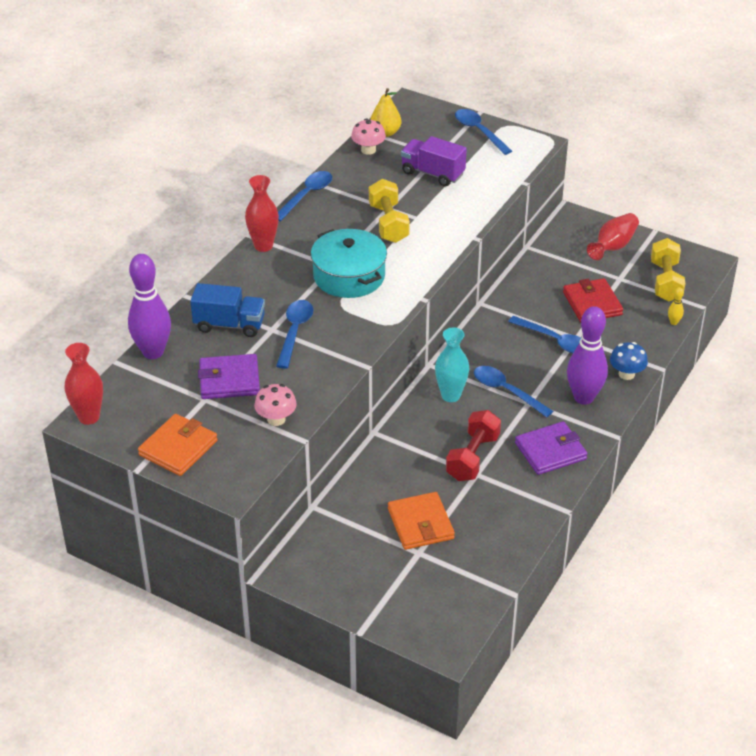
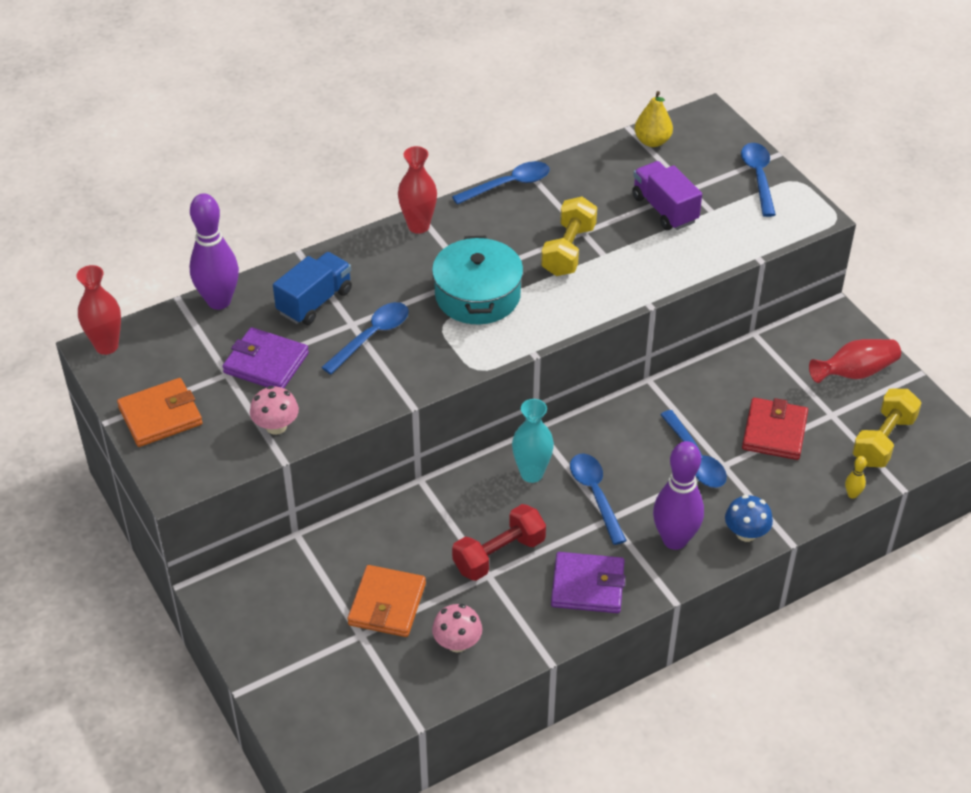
camera: 30 degrees right, 5 degrees up
blue truck [190,283,265,337] -> blue truck turned 90 degrees counterclockwise [273,252,352,325]
pink mushroom [351,118,386,155] -> pink mushroom moved to [432,604,482,652]

